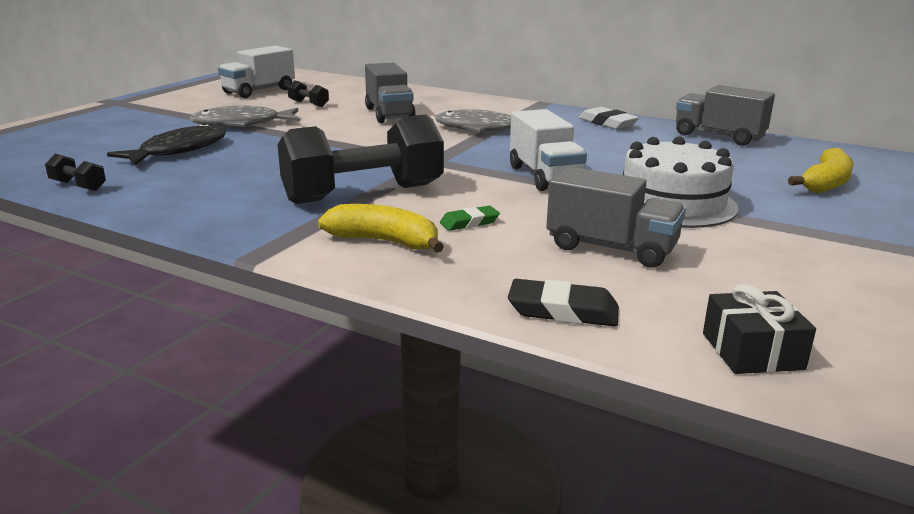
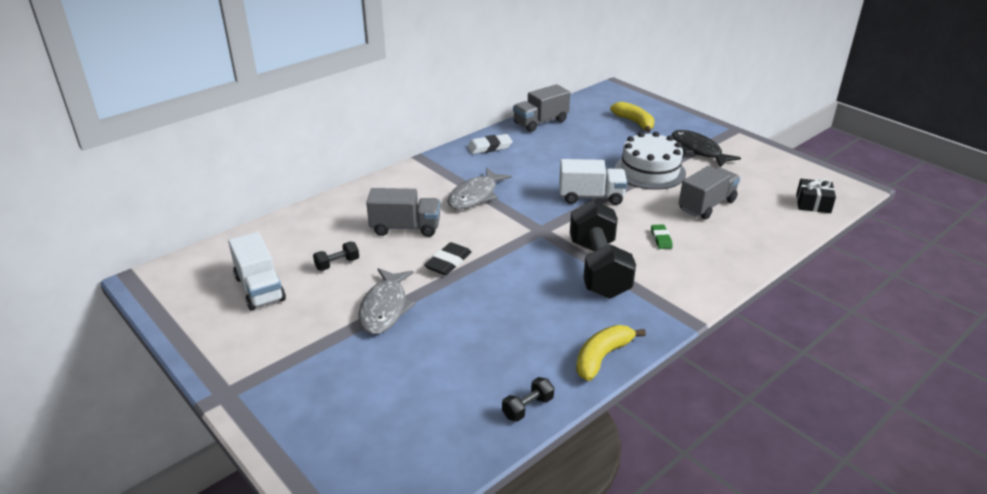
camera: 70 degrees left, 10 degrees up
black fish [107,123,226,165] -> black fish moved to [672,130,741,167]
yellow banana [318,204,444,253] -> yellow banana moved to [576,325,646,381]
black eraser [508,279,619,326] -> black eraser moved to [424,242,472,275]

